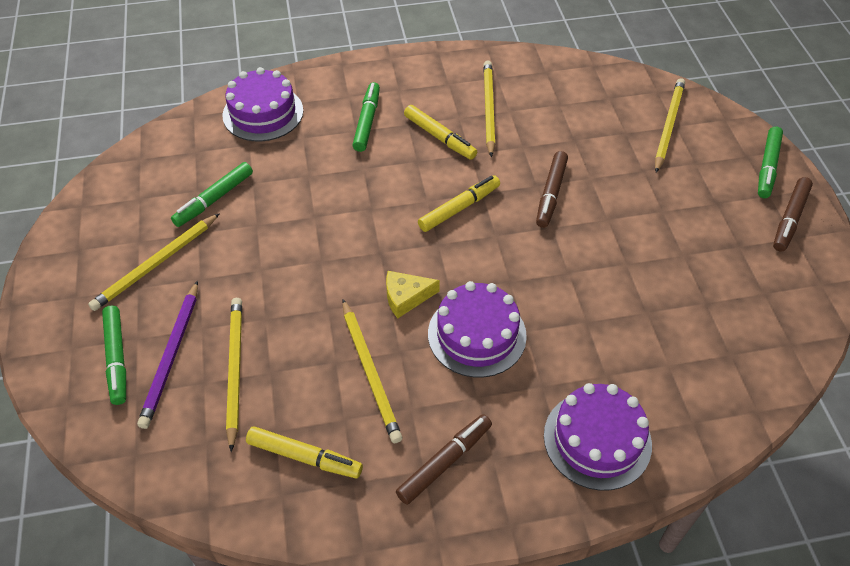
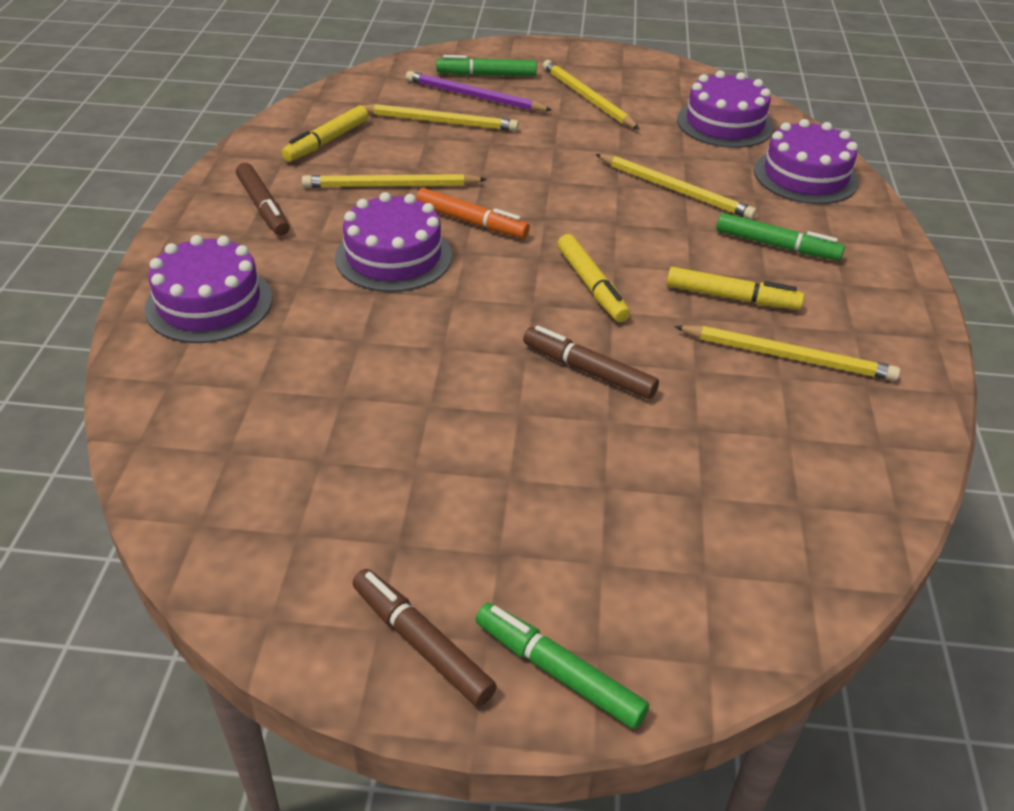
camera: 105 degrees right, 10 degrees down
green marker [171,162,253,227] -> none
yellow cheese [386,271,440,318] -> orange marker [416,188,530,238]
yellow marker [404,105,477,160] -> yellow marker turned 135 degrees counterclockwise [667,267,804,310]
yellow pencil [655,78,685,173] -> yellow pencil moved to [595,154,757,220]
none -> purple cake [677,70,774,148]

